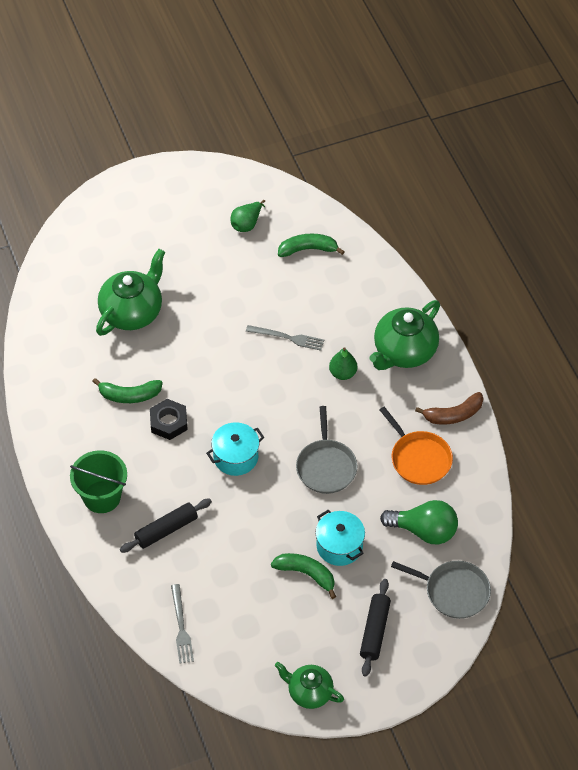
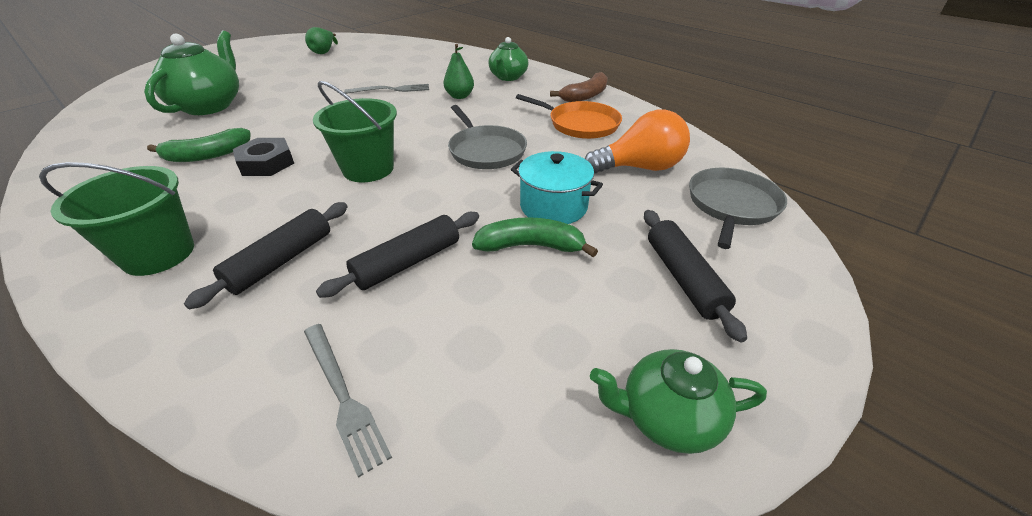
camera: 25 degrees left, 15 degrees down
turquoise pot [206,422,264,476] -> green bucket [313,81,397,182]
green banana [278,234,345,257] -> none
green teapot [369,300,440,370] -> green teapot [488,37,528,81], size x0.62
green light bulb [380,500,458,544] -> orange light bulb [585,110,690,173]
grey pan [391,561,491,619] -> grey pan turned 60 degrees counterclockwise [689,168,787,249]
none -> black rolling pin [316,212,479,298]

